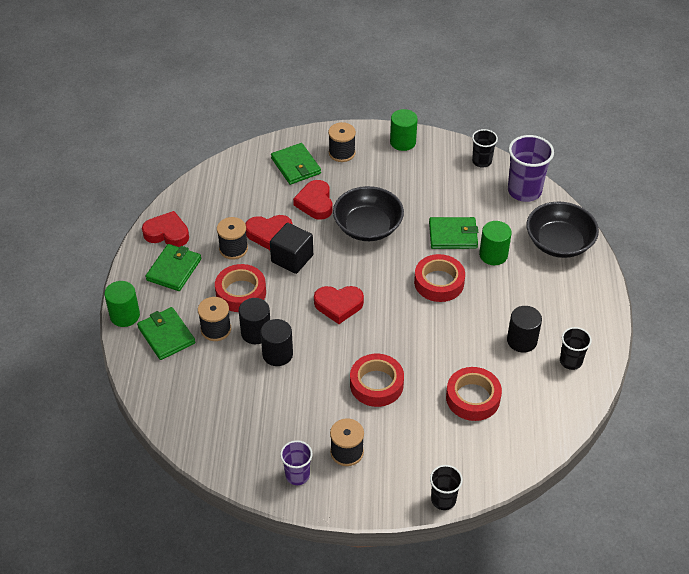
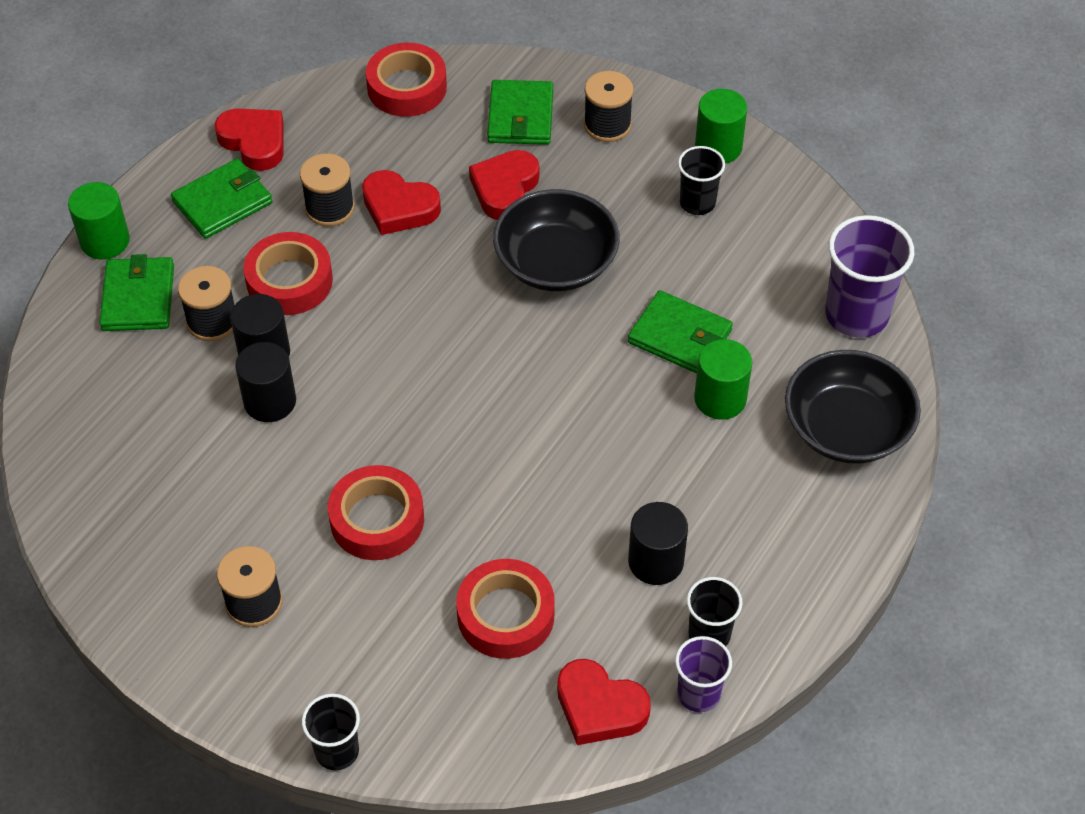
camera: 30 degrees right, 5 degrees up
black cube [270,223,313,274] -> none
purple cup [280,440,313,485] -> purple cup moved to [675,636,732,712]
red heart [314,286,364,324] -> red heart moved to [557,659,651,745]
red tape [414,254,465,302] -> red tape moved to [366,43,447,117]
black cup [472,129,498,168] -> black cup moved to [678,146,725,215]

